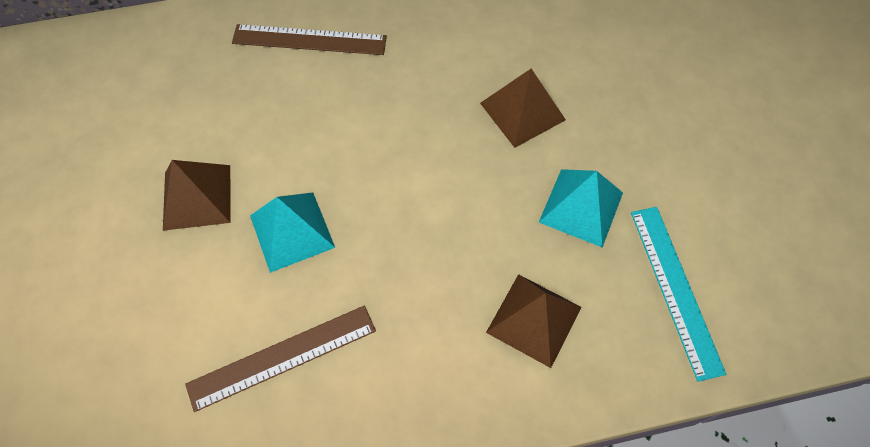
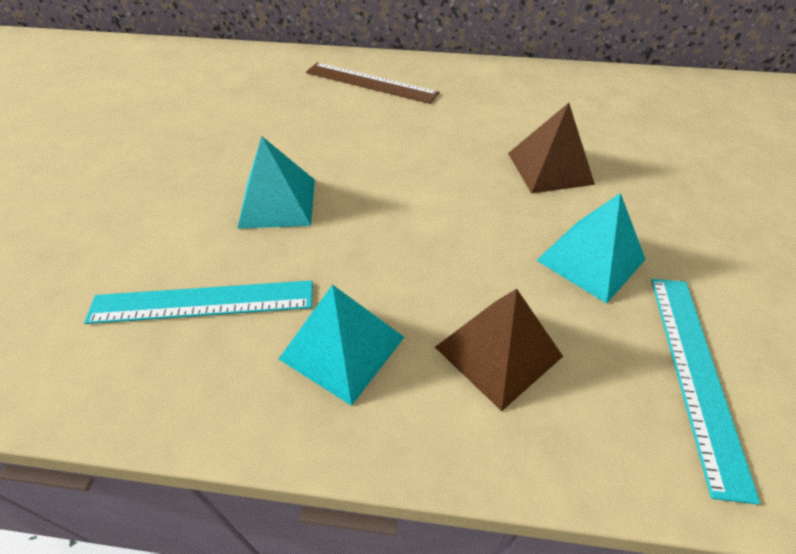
camera: 20 degrees right, 15 degrees down
brown pyramid [163,160,231,231] -> none
brown ruler [185,305,376,412] -> turquoise ruler [84,280,313,324]
none -> turquoise pyramid [279,284,404,406]

